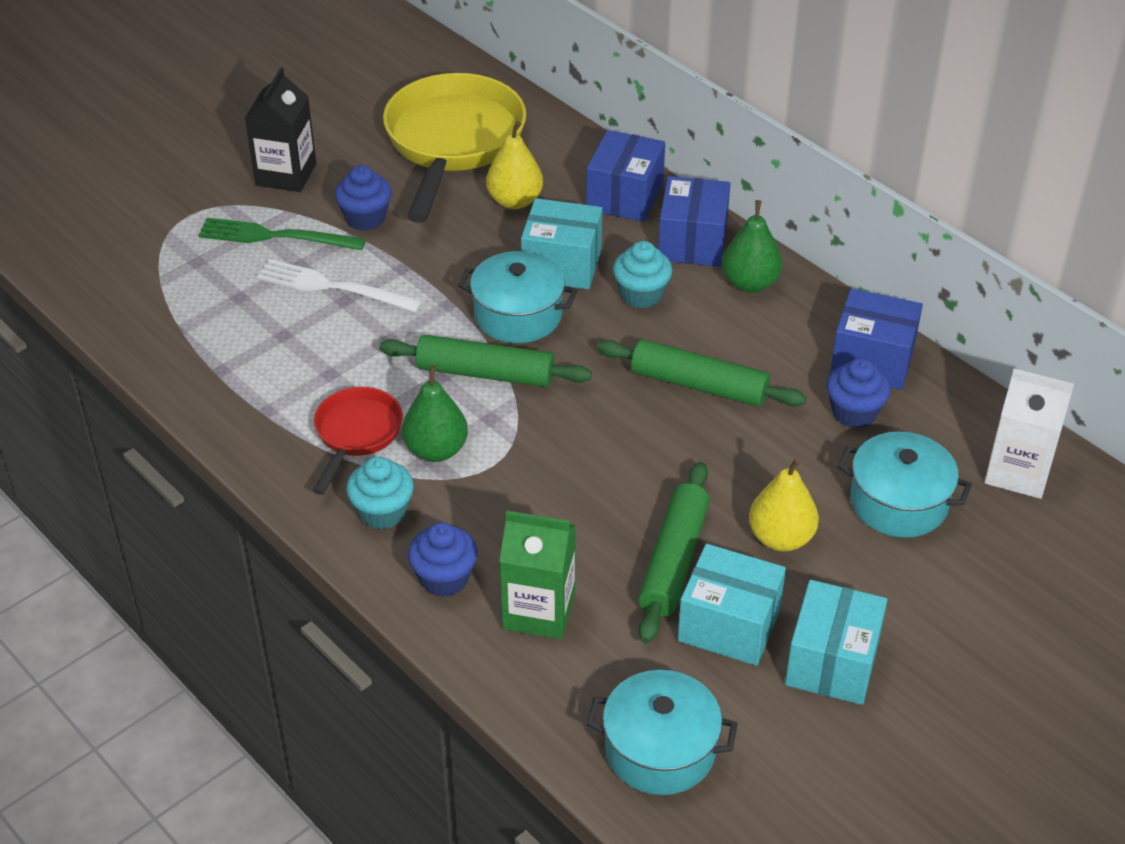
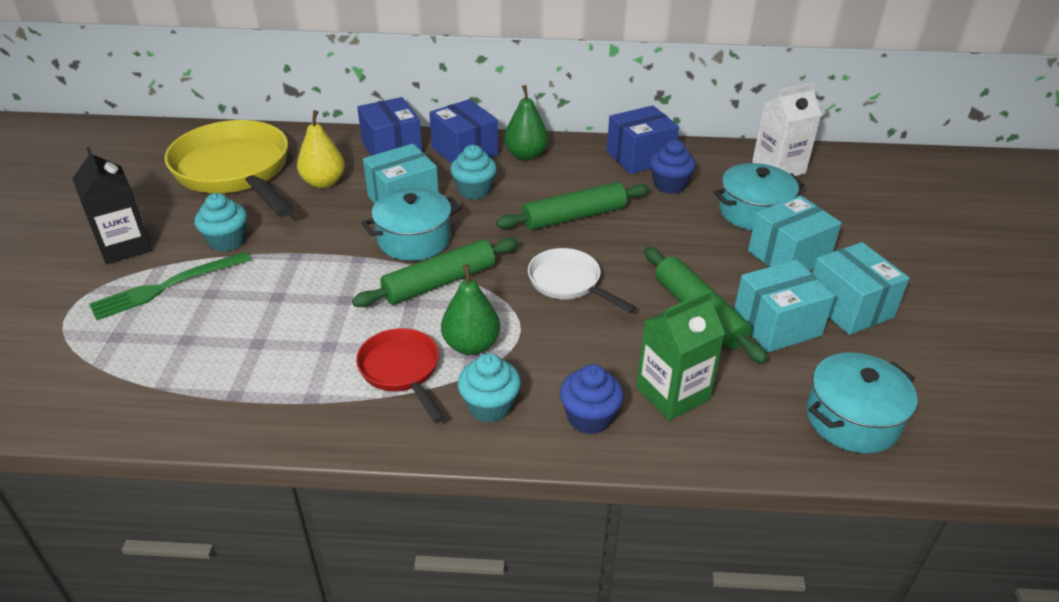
camera: 45 degrees left, 5 degrees down
white fork [257,259,423,312] -> none
blue cupcake [335,165,392,231] -> turquoise cupcake [194,193,247,252]
yellow pear [749,457,819,551] -> none
none -> white pan [528,248,636,313]
none -> turquoise box [748,195,842,271]

